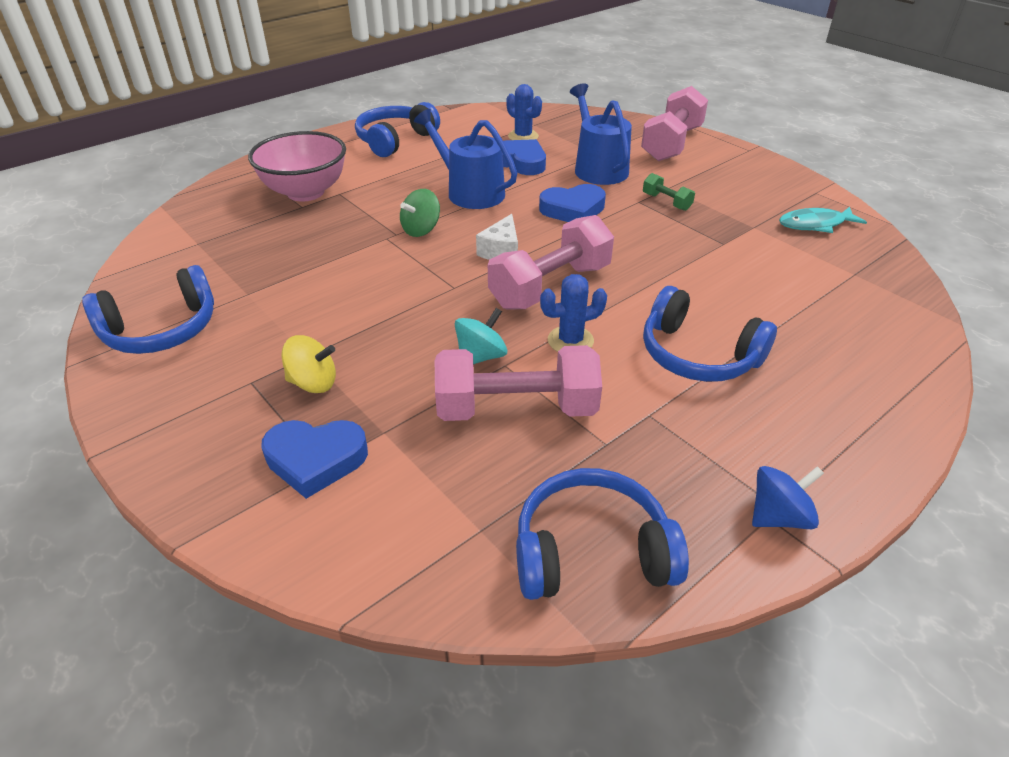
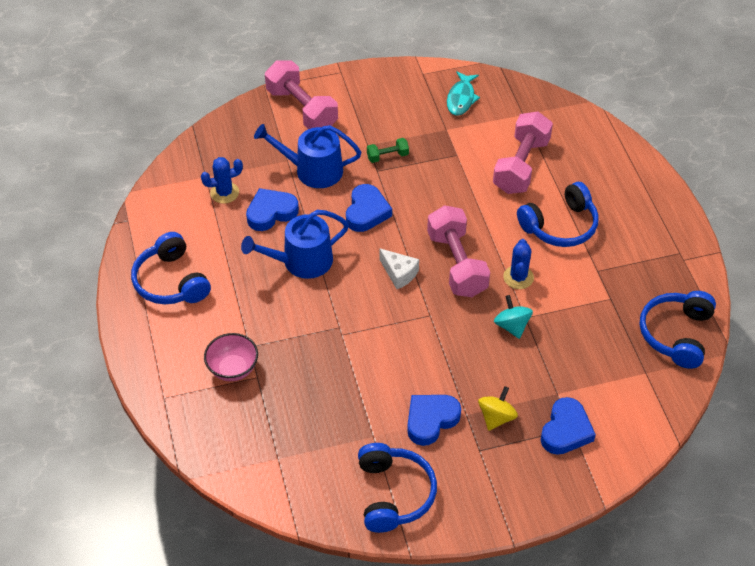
camera: 65 degrees left, 10 degrees up
pink bowl [248,131,346,202] -> pink bowl [204,333,258,381], size x0.63
green spinning top [400,189,440,237] -> none
pink dumbbell [435,345,602,421] -> pink dumbbell moved to [493,111,553,194]
blue spinning top [752,466,824,529] -> none
none -> blue heart [407,395,461,446]

